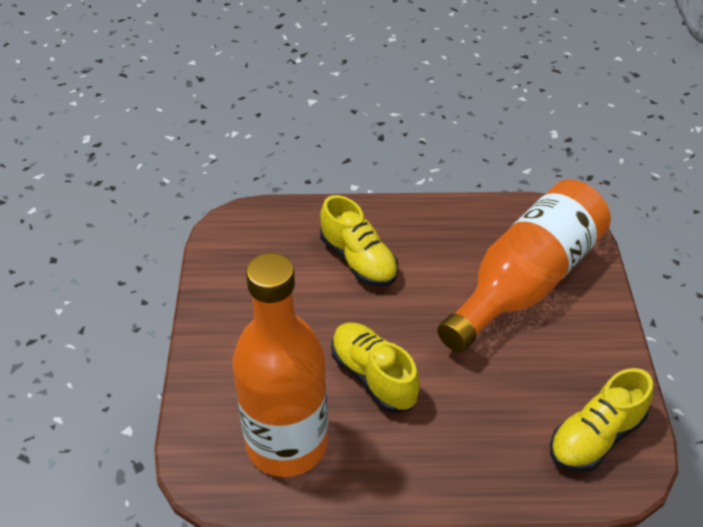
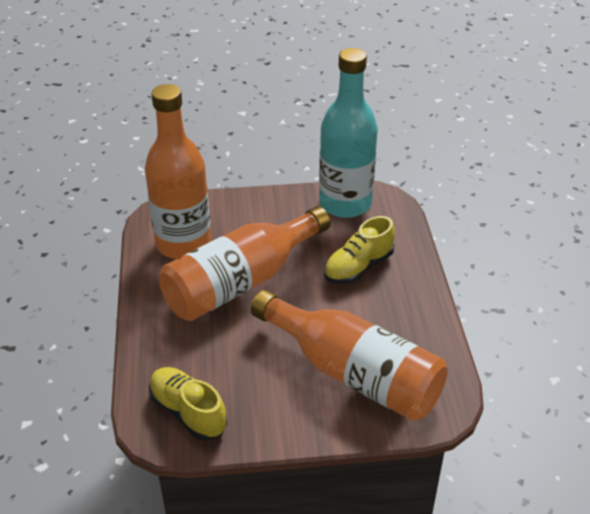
camera: 85 degrees right, 5 degrees down
yellow shoe [331,323,420,413] -> orange bottle [159,206,331,321]
none -> turquoise bottle [319,48,378,218]

